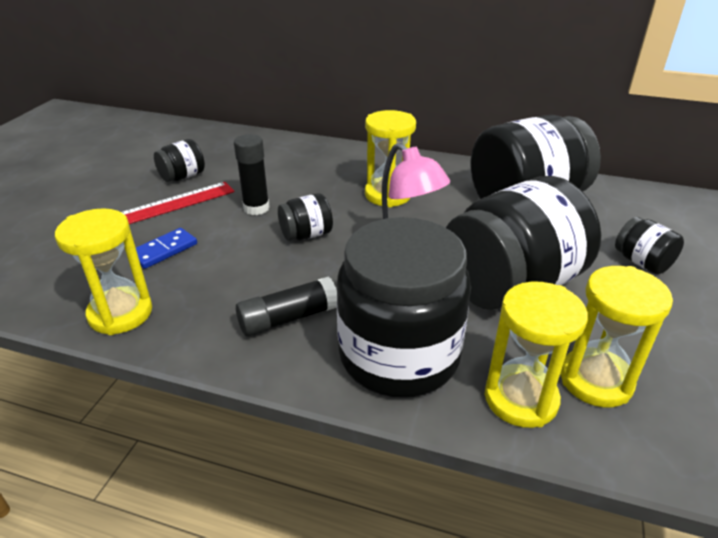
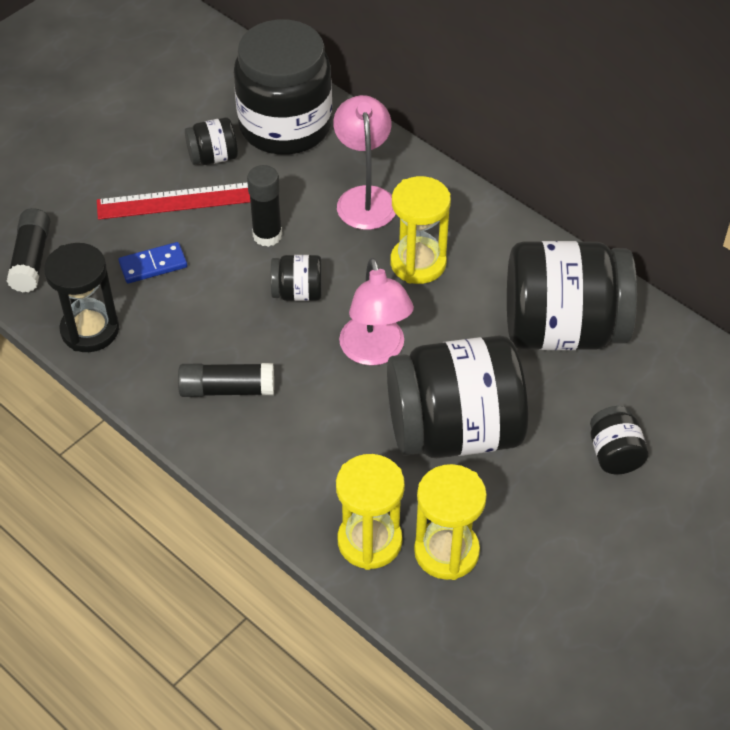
camera: 25 degrees right, 15 degrees up
yellow hourglass [55,208,152,335] -> black hourglass [44,243,119,352]
black jar [337,217,471,398] -> black jar moved to [234,19,332,155]
none -> black glue stick [7,208,51,292]
none -> pink lamp [333,95,396,230]

